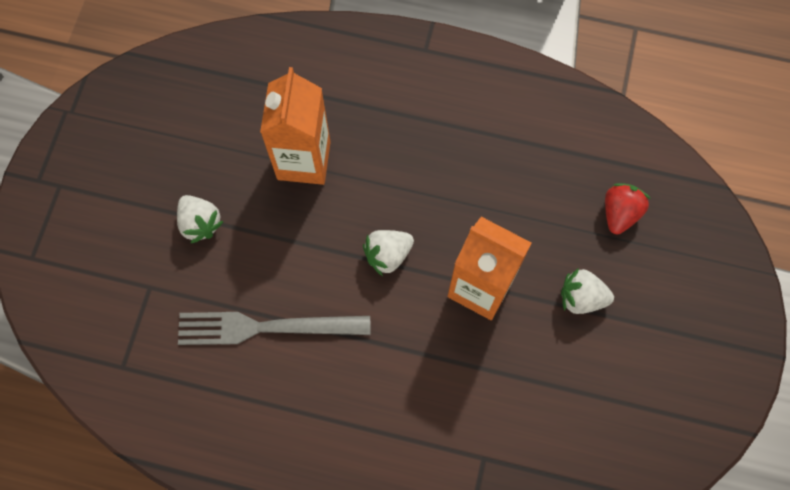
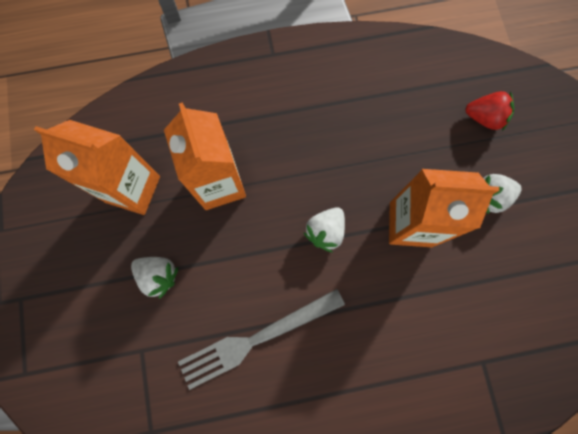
camera: 25 degrees left, 5 degrees up
red strawberry [605,183,651,234] -> red strawberry turned 105 degrees clockwise [465,91,514,131]
none -> orange carton [34,120,160,215]

